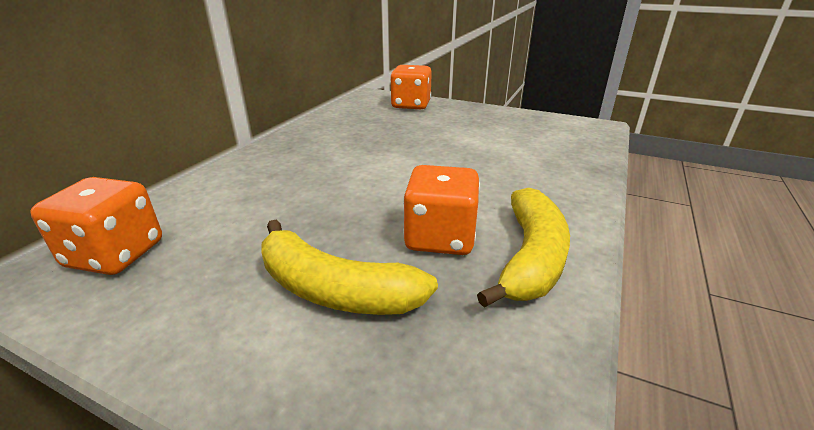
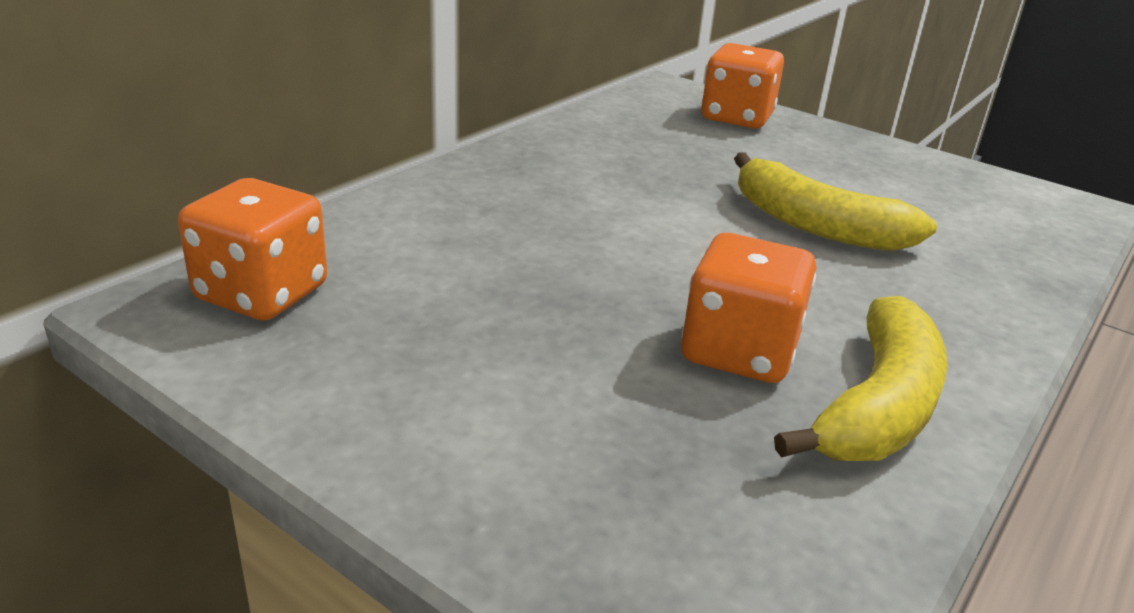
camera: 10 degrees right, 0 degrees up
yellow banana [261,220,438,315] -> yellow banana moved to [734,152,937,251]

